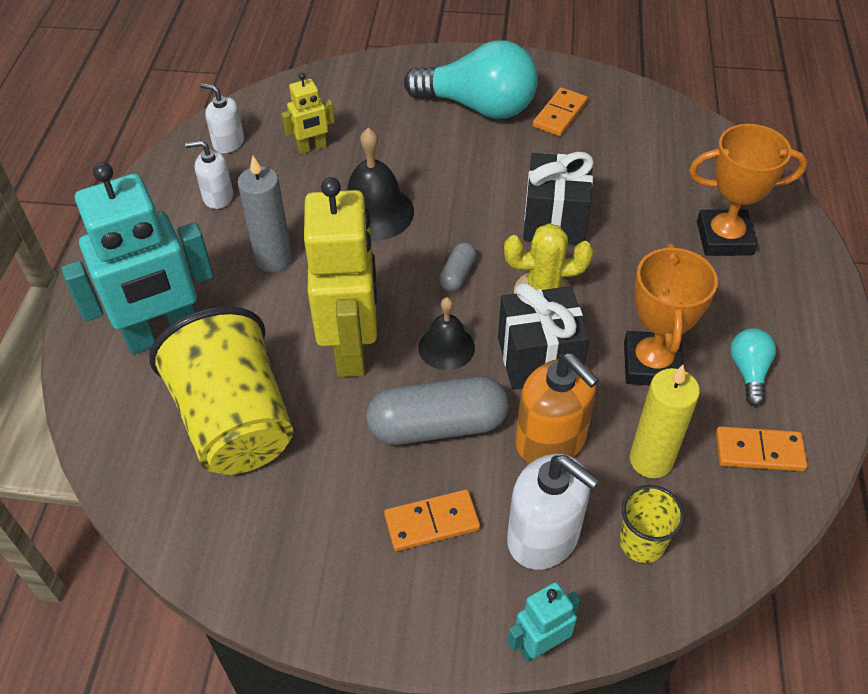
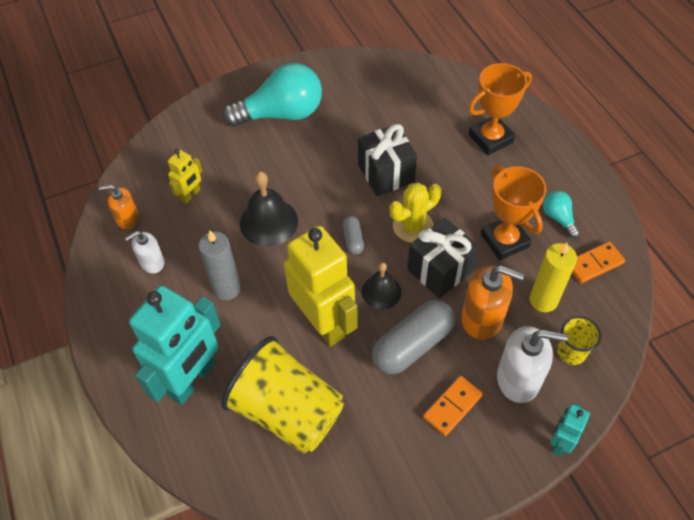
camera: 30 degrees left, 5 degrees up
white soap dispenser [200,83,244,153] -> orange soap dispenser [99,185,139,229]
orange domino [533,87,588,136] -> none

